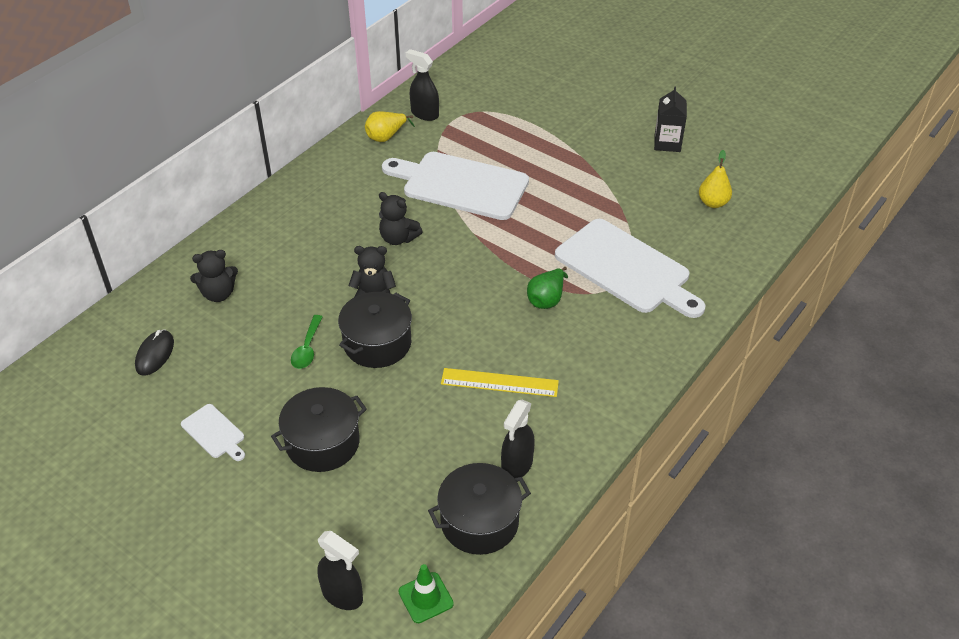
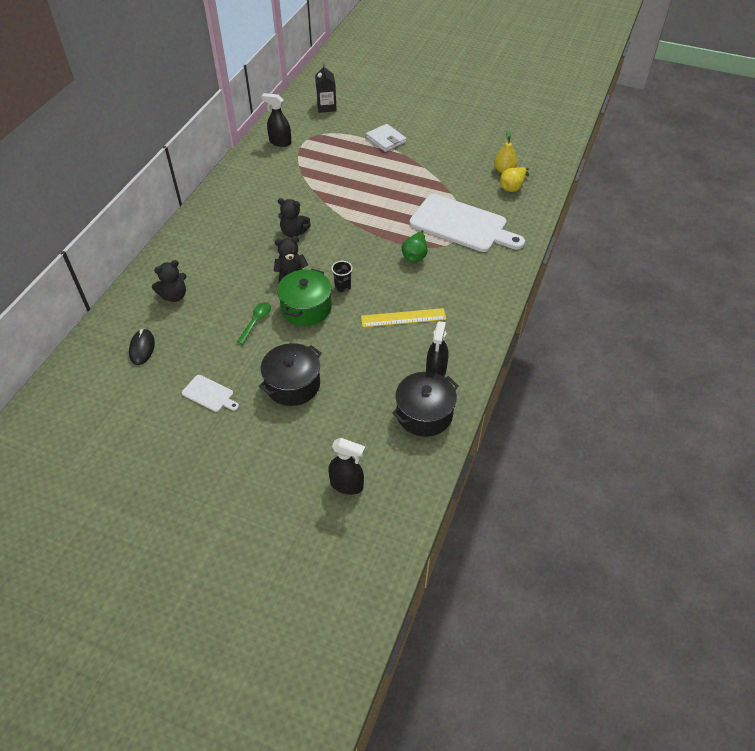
camera: 15 degrees left, 5 degrees up
green spoon [291,315,323,369] -> green spoon turned 150 degrees counterclockwise [237,302,271,345]
black pot [338,292,412,368] -> green pot [277,269,332,326]
yellow pear [365,111,415,142] -> yellow pear moved to [500,167,529,192]
white cutting board [382,152,529,220] -> none
green traffic cone [399,564,454,623] -> none
black carton [654,86,687,152] -> black carton moved to [315,64,337,113]
none -> black cup [331,261,353,292]
none -> white wallet [366,124,406,152]

